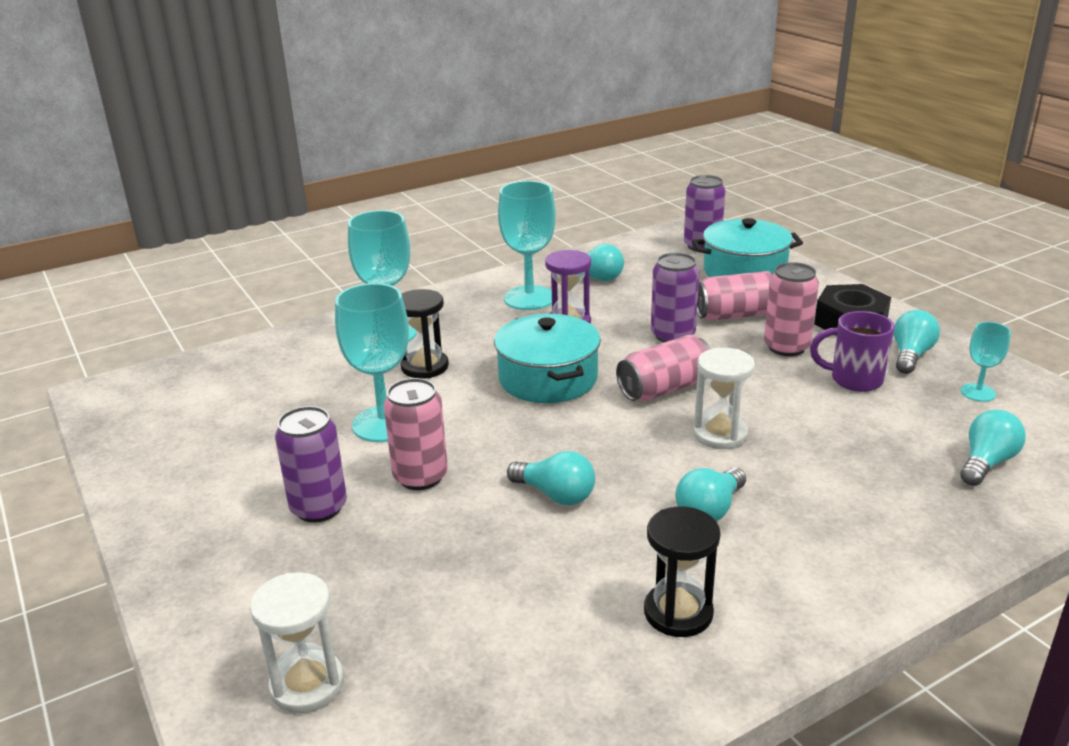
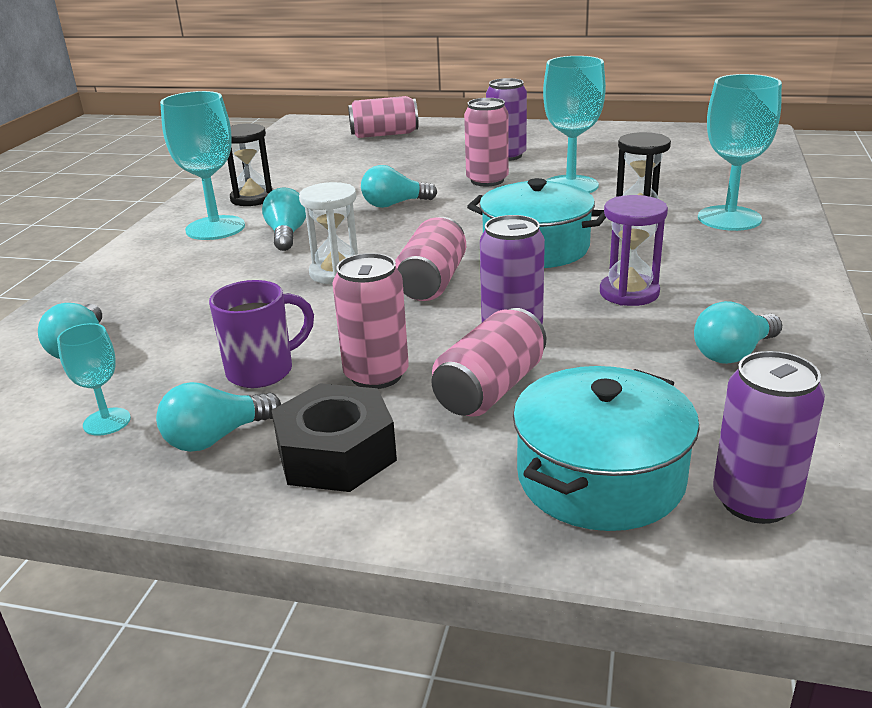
camera: 135 degrees right, 0 degrees up
white hourglass [250,572,344,713] -> pink can [348,96,418,138]
turquoise goblet [498,181,556,310] -> turquoise goblet moved to [160,91,245,240]
turquoise light bulb [894,310,940,374] -> turquoise light bulb turned 75 degrees clockwise [156,382,281,452]

